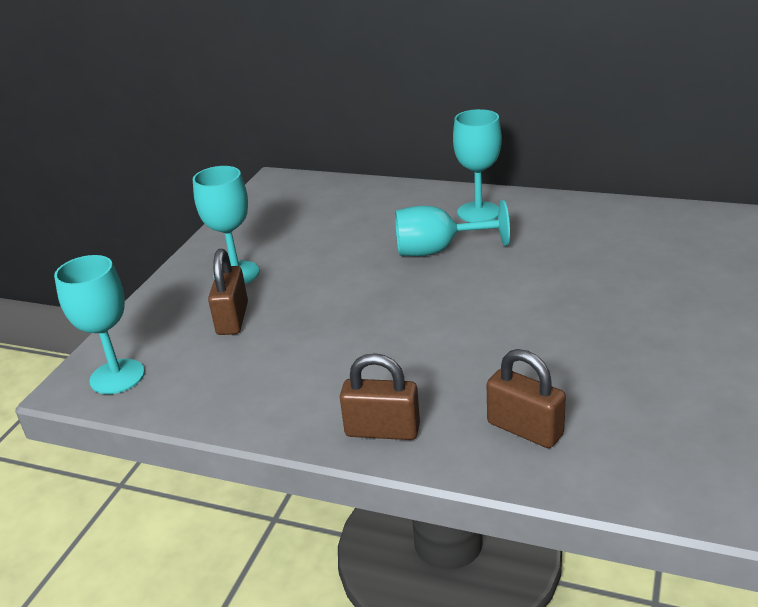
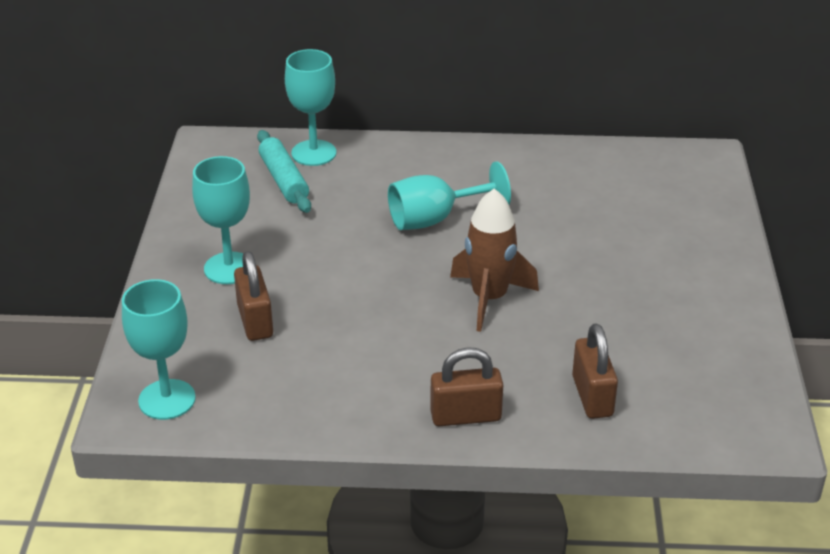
camera: 20 degrees left, 5 degrees up
turquoise goblet [453,109,502,222] -> turquoise goblet moved to [285,49,336,166]
brown padlock [487,349,566,448] -> brown padlock turned 60 degrees clockwise [572,323,618,419]
none -> turquoise rolling pin [257,130,311,213]
none -> brown rocket [450,188,539,332]

